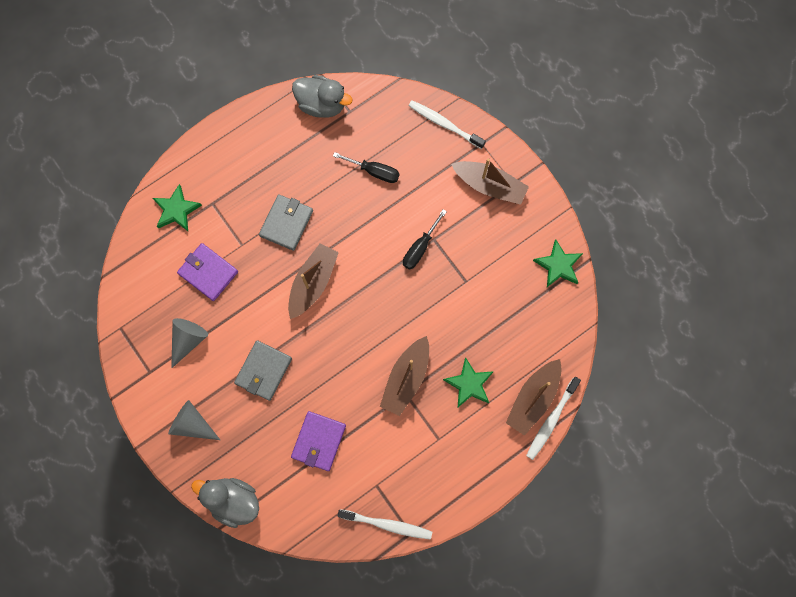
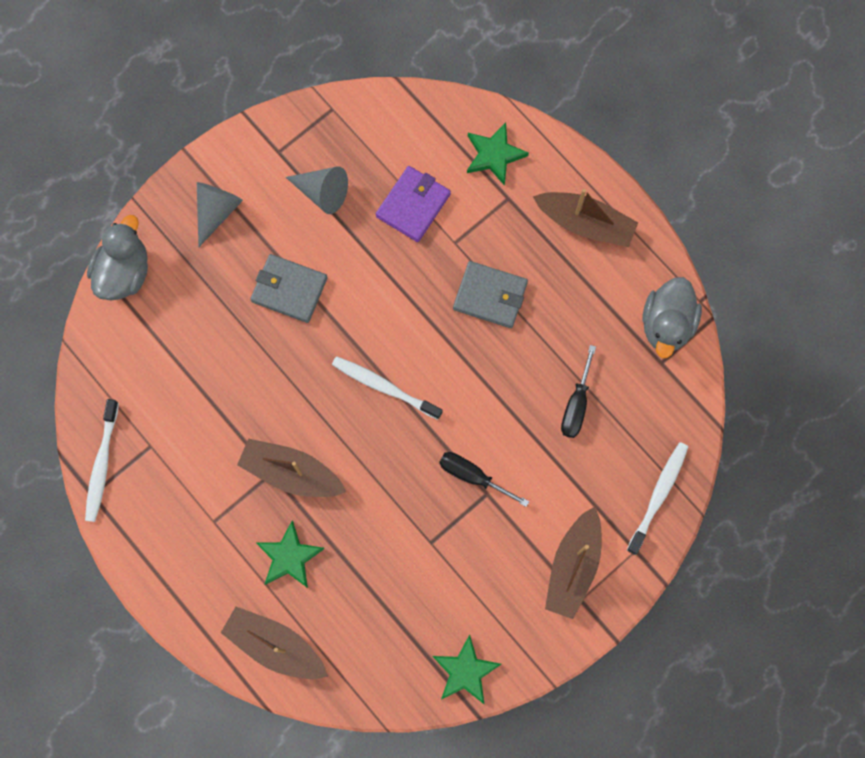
camera: 85 degrees right, 0 degrees up
brown boat [288,243,339,319] -> brown boat moved to [533,189,638,247]
purple wallet [291,411,346,471] -> none
white toothbrush [526,377,581,460] -> white toothbrush moved to [332,356,443,420]

